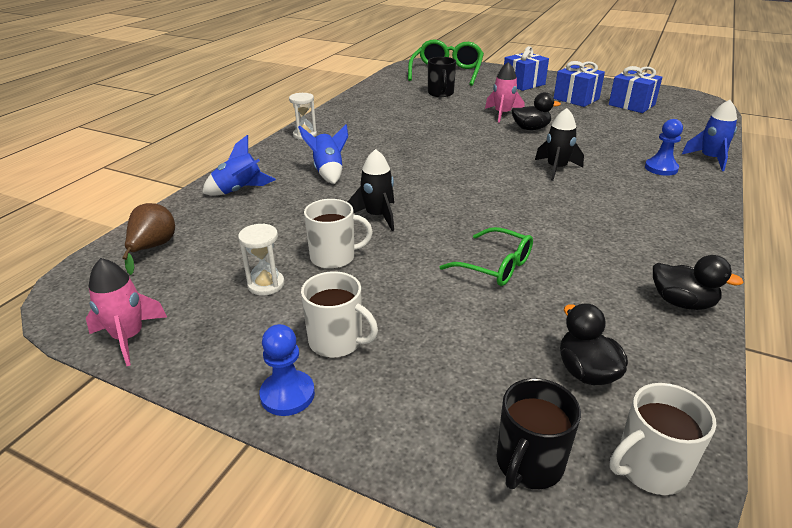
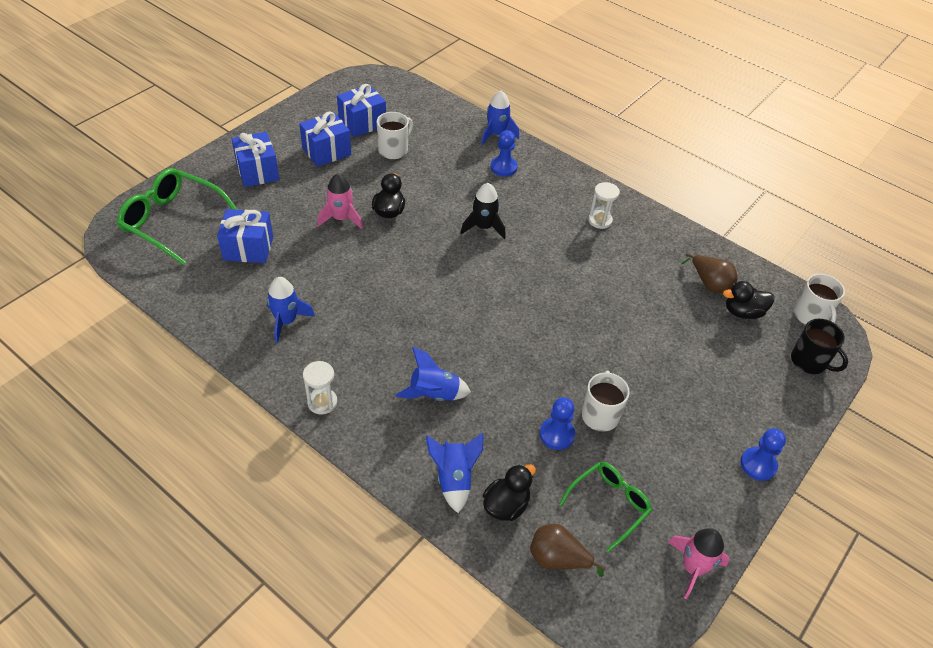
camera: 80 degrees left, 15 degrees up
white hourglass [238,223,285,295] -> white hourglass moved to [588,182,620,229]
white mug [301,271,378,358] -> white mug moved to [377,112,413,159]
black rocket [348,149,394,231] -> none
black mug [428,57,456,97] -> blue gift [217,209,273,263]
green glasses [440,227,533,286] -> green glasses moved to [559,462,652,552]
black duck [653,255,744,310] -> black duck moved to [483,464,536,521]
none -> blue rocket [267,277,315,343]
none -> blue pawn [540,397,575,450]
none -> brown pear [682,253,737,293]

